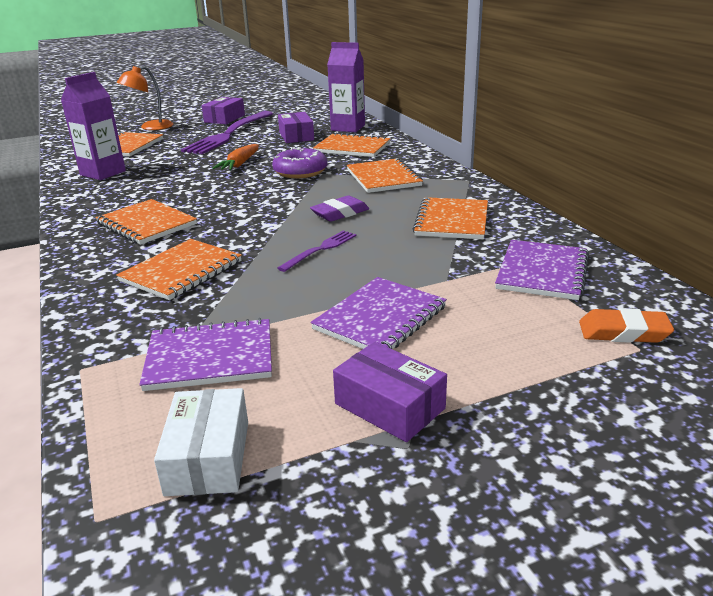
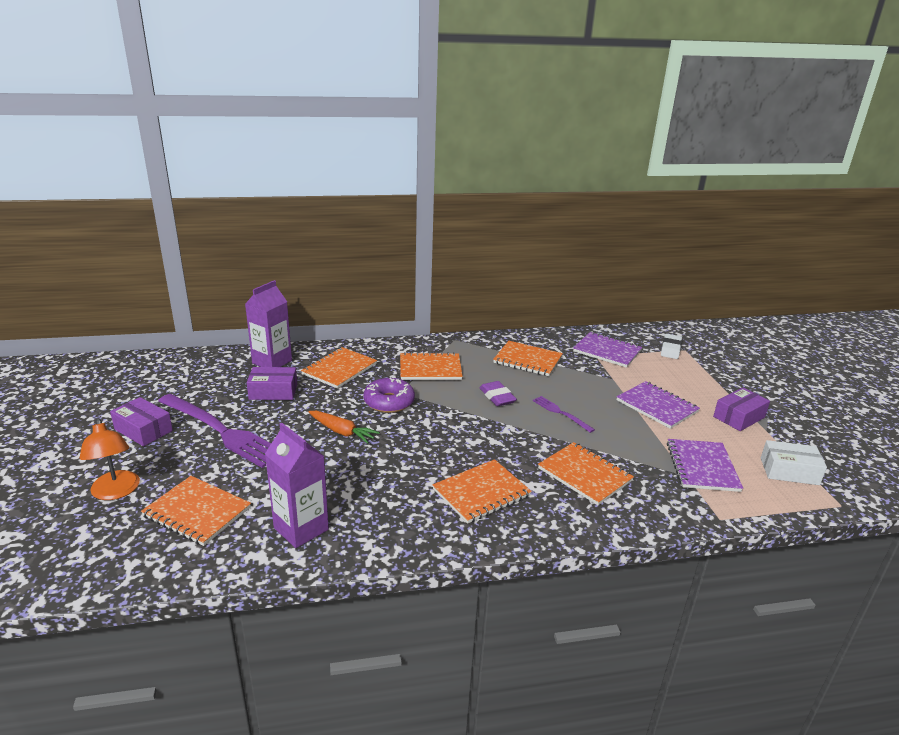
camera: 80 degrees left, 0 degrees up
orange eraser [579,308,674,343] -> white eraser [661,334,682,359]

